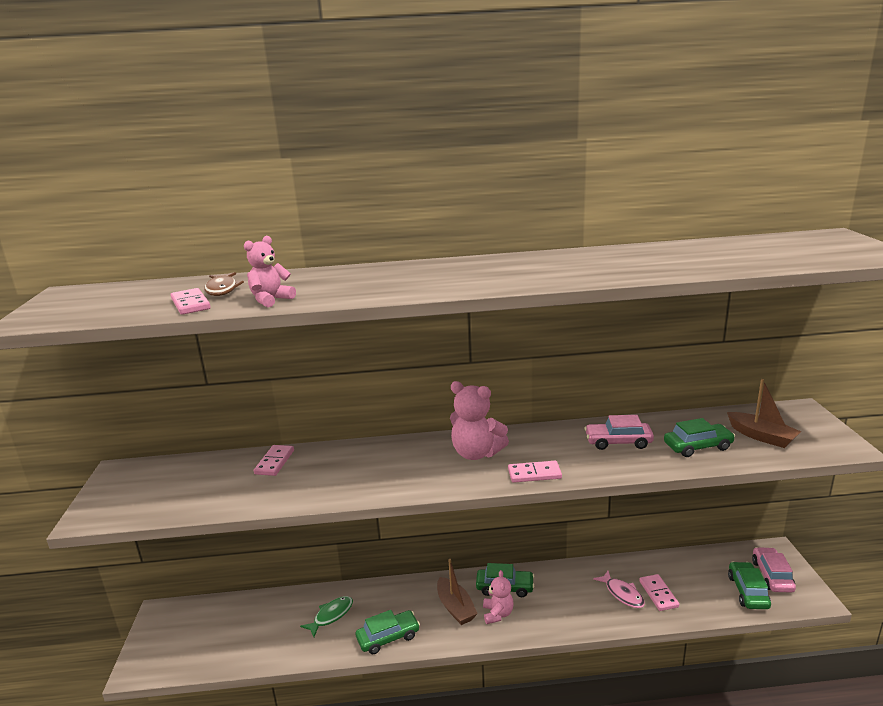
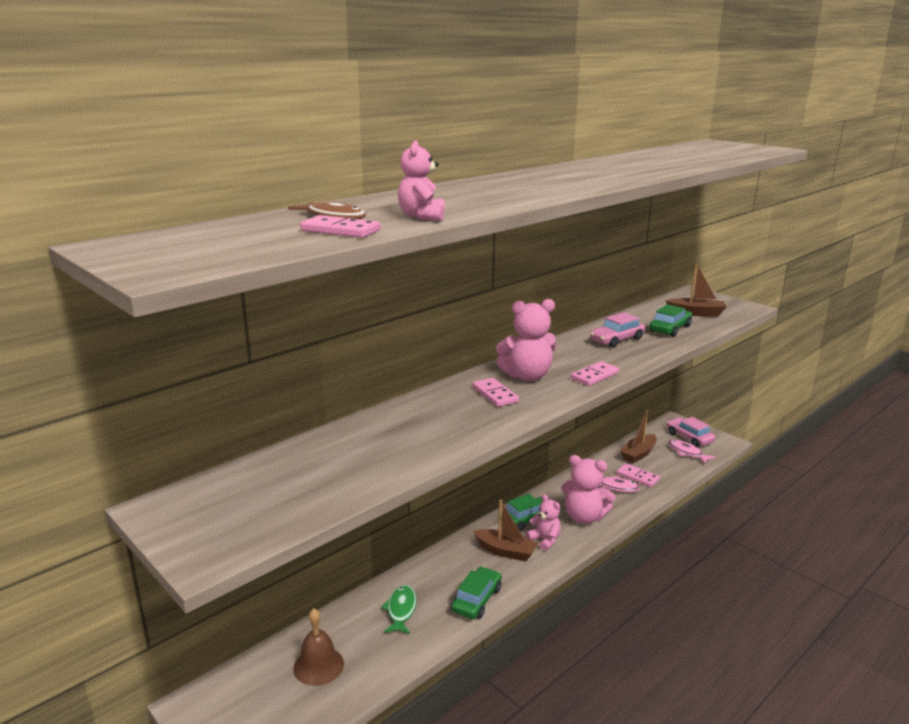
camera: 40 degrees left, 0 degrees up
pink domino [254,445,294,476] -> pink domino moved to [472,378,519,407]
green car [728,562,771,609] -> pink fish [668,440,716,464]
none -> brown bell [293,608,344,686]
none -> pink teddy bear [561,455,615,524]
none -> brown boat [620,410,657,463]

